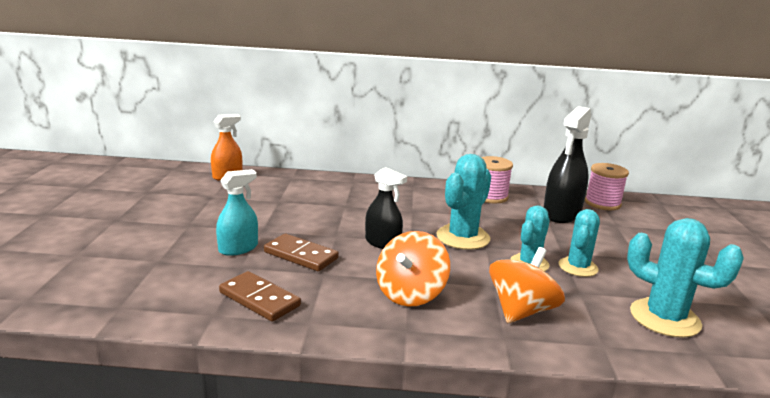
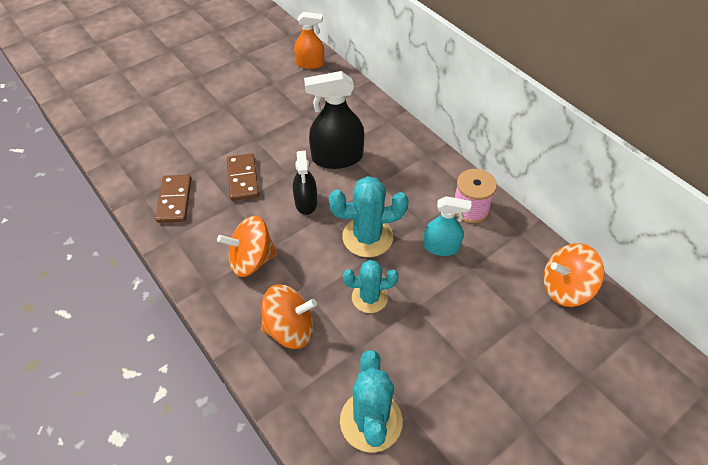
camera: 50 degrees right, 30 degrees up
turquoise spray bottle [216,169,258,256] -> turquoise spray bottle moved to [423,196,471,256]
black spray bottle [544,106,591,223] -> black spray bottle moved to [304,71,364,169]
turquoise cactus [558,209,600,277] -> none
pink spool [585,163,629,210] -> orange spinning top [543,243,605,307]

